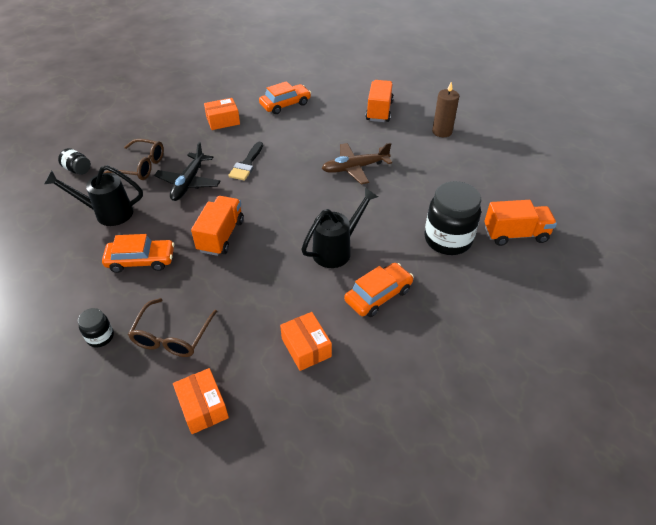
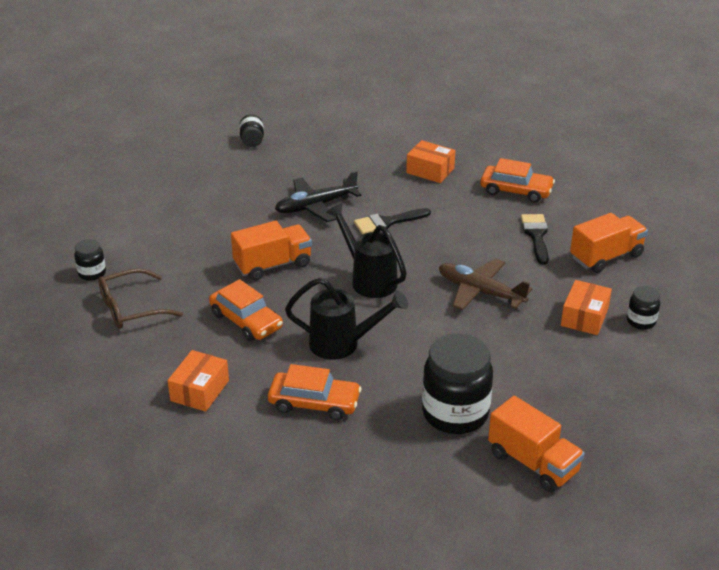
camera: 50 degrees right, 10 degrees down
black watering can [44,165,143,226] -> black watering can moved to [326,203,407,298]
orange car [102,234,174,273] -> orange car moved to [209,279,283,341]
brown glasses [103,139,164,180] -> none
orange box [173,368,229,434] -> orange box moved to [561,280,612,335]
brown candle [432,82,459,137] -> black jar [627,286,660,330]
none -> black brush [521,214,548,264]

